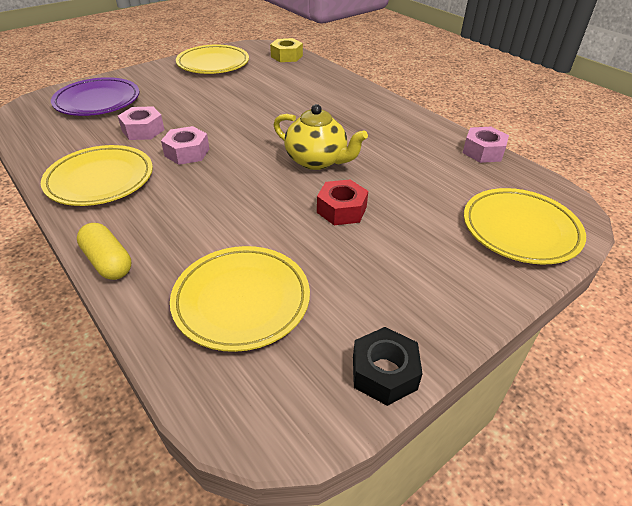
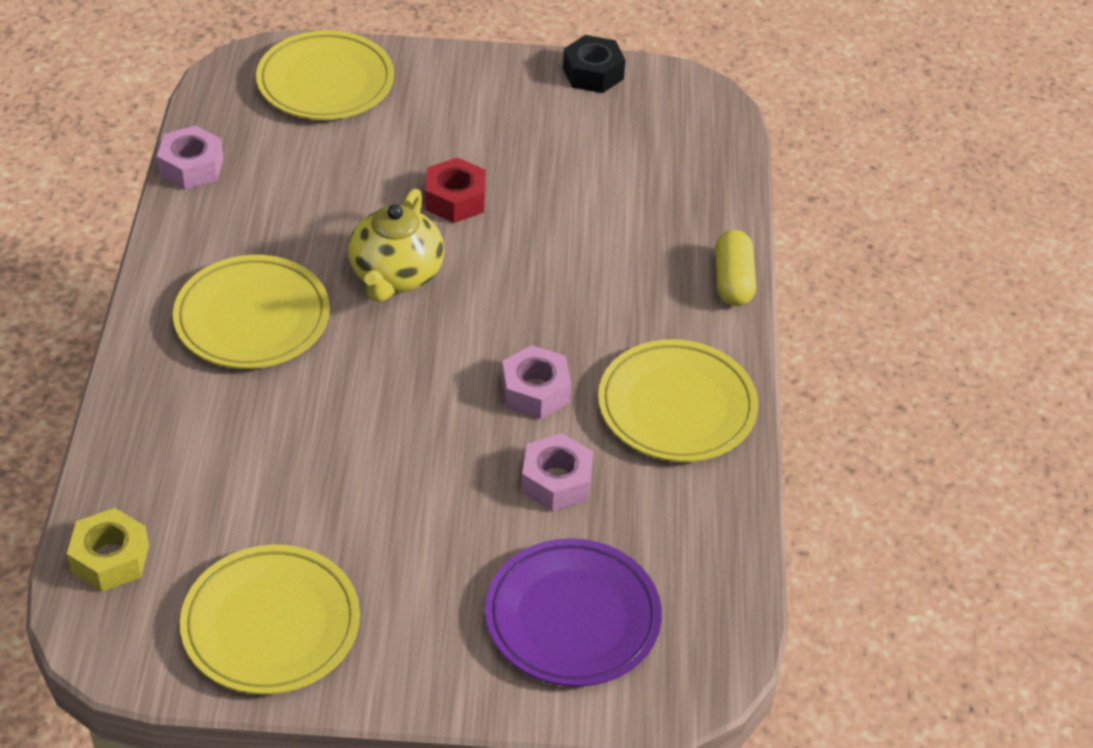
camera: 140 degrees left, 5 degrees up
yellow plate [170,246,310,352] -> yellow plate moved to [173,255,330,369]
yellow teapot [274,104,368,170] -> yellow teapot turned 150 degrees counterclockwise [348,189,444,302]

